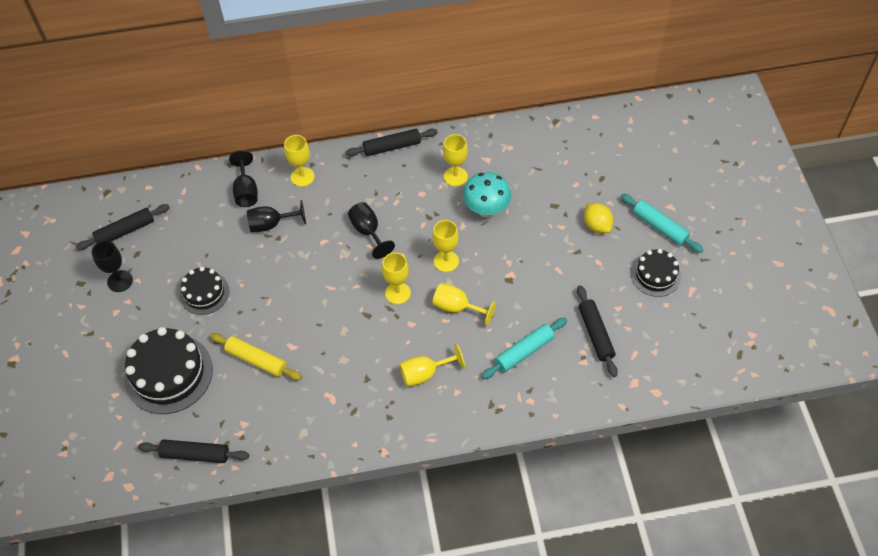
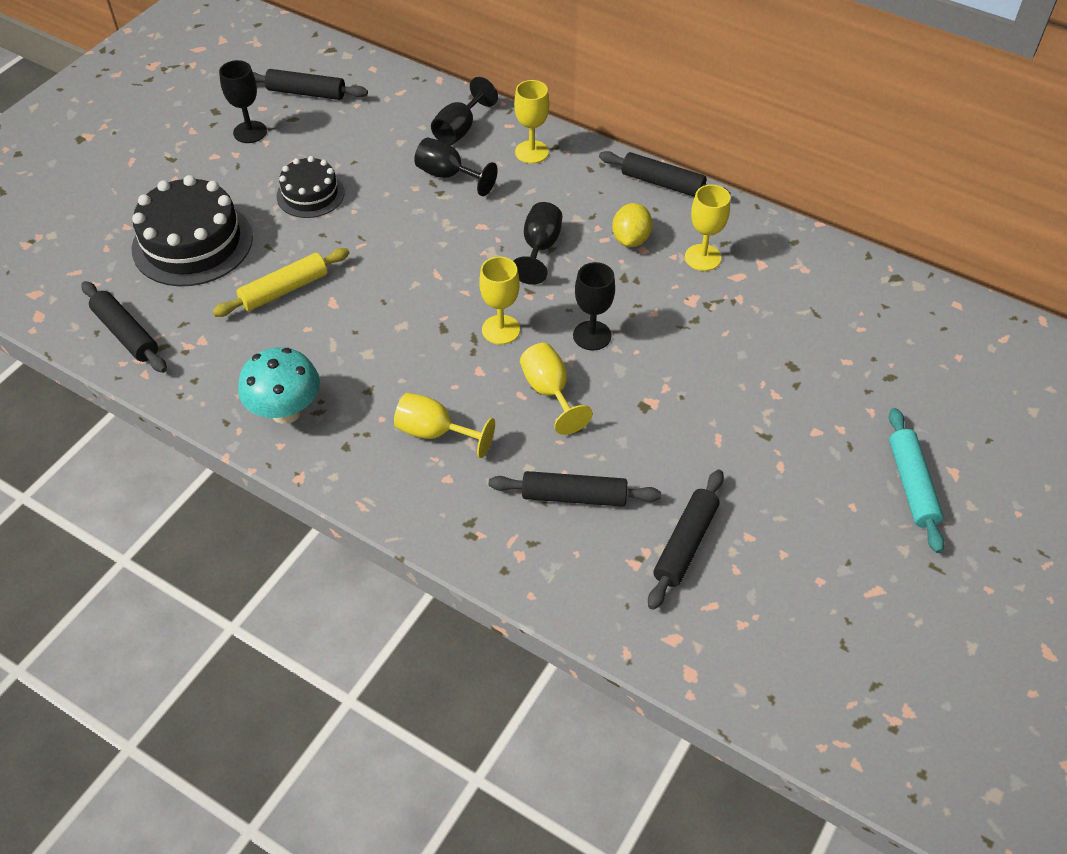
camera: 40 degrees right, 5 degrees down
yellow rolling pin [210,333,302,380] -> yellow rolling pin turned 75 degrees clockwise [212,248,349,317]
yellow goblet [432,220,459,272] -> black goblet [573,262,615,350]
turquoise mushroom [463,172,511,217] -> turquoise mushroom moved to [238,347,320,424]
turquoise rolling pin [482,318,567,379] -> black rolling pin [489,471,661,507]
yellow lemon [584,203,613,233] -> yellow lemon moved to [612,203,653,247]
black cake [631,249,681,297] -> none

